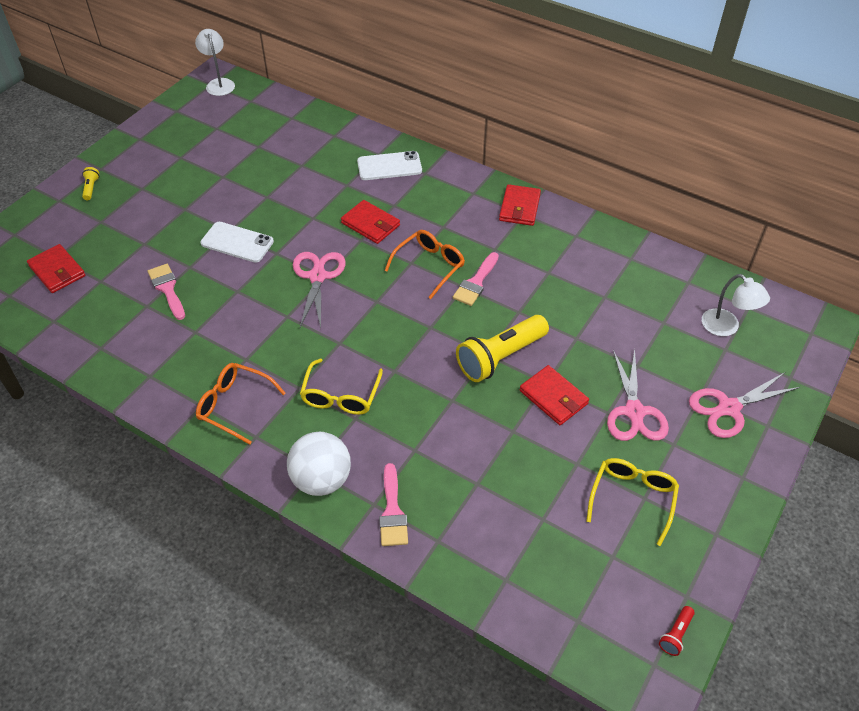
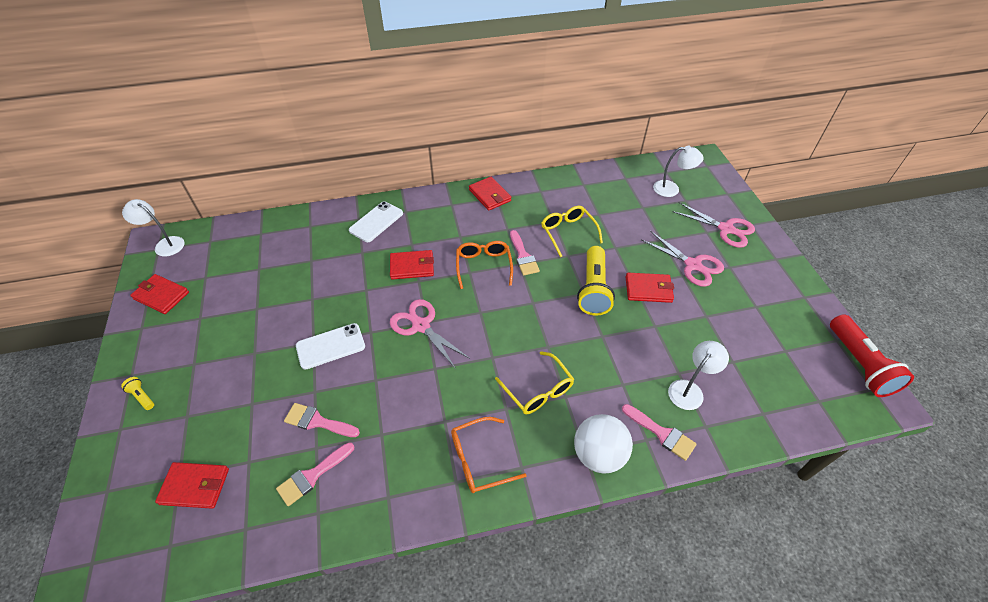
camera: 45 degrees left, 0 degrees up
yellow glasses [586,458,679,546] -> yellow glasses moved to [541,206,603,257]
red flashlight [659,606,695,656] -> red flashlight [830,314,914,397], size x2.36
pink scissors [689,372,800,438] -> pink scissors turned 75 degrees counterclockwise [672,202,755,248]
none -> red wallet [130,274,189,314]
none -> pink brush [276,443,355,506]
none -> white lamp [668,341,729,410]

